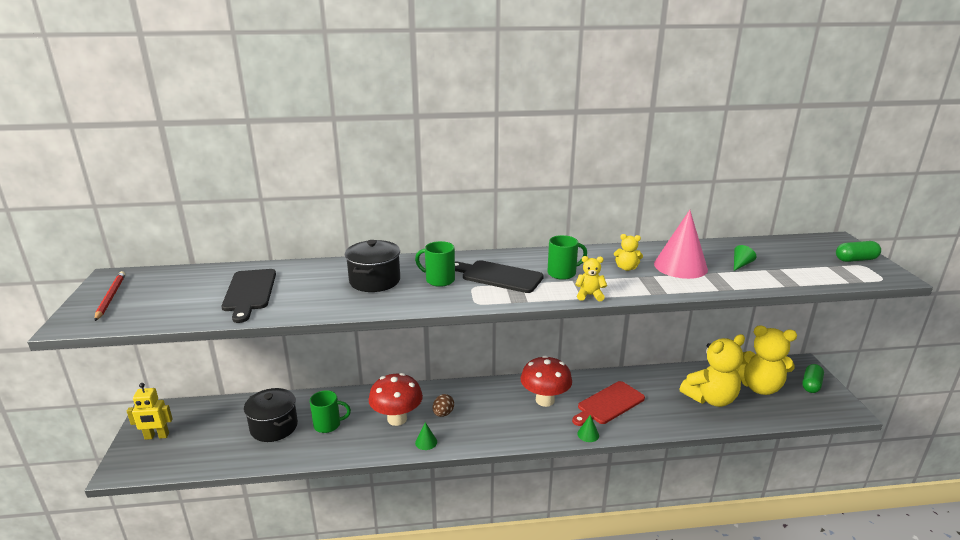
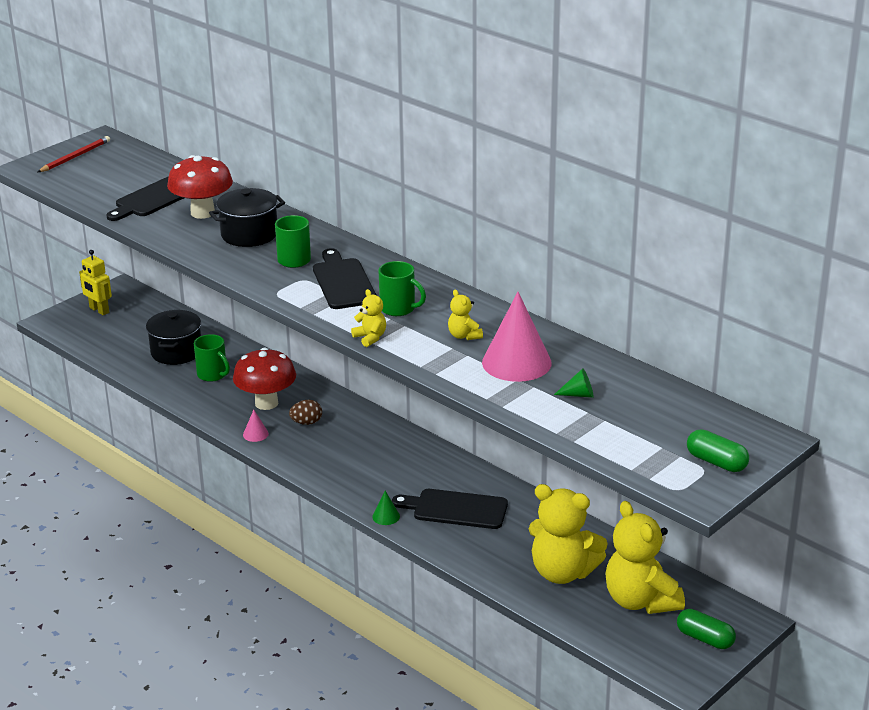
camera: 50 degrees right, 5 degrees up
green cone [415,422,437,450] -> pink cone [243,410,269,442]
red mushroom [521,356,572,407] -> red mushroom moved to [167,155,233,219]
red cutting board [572,381,645,426] -> black cutting board [392,489,508,529]
green capsule [802,364,824,393] -> green capsule turned 45 degrees clockwise [677,609,736,649]

